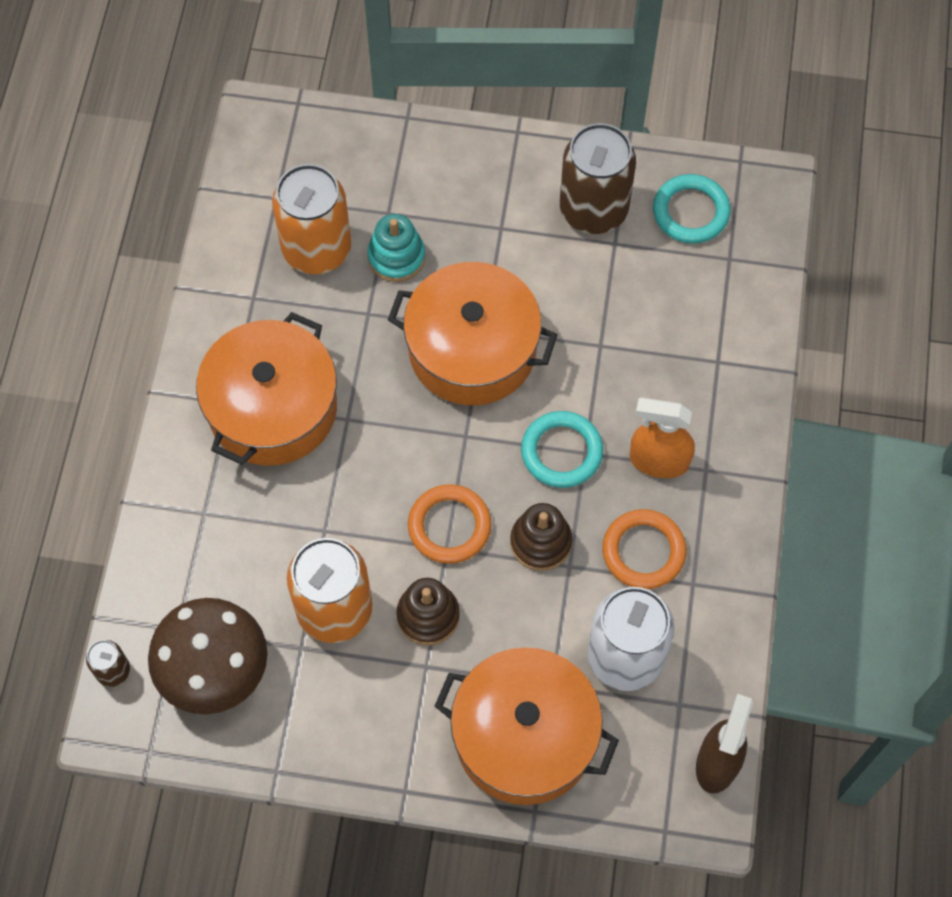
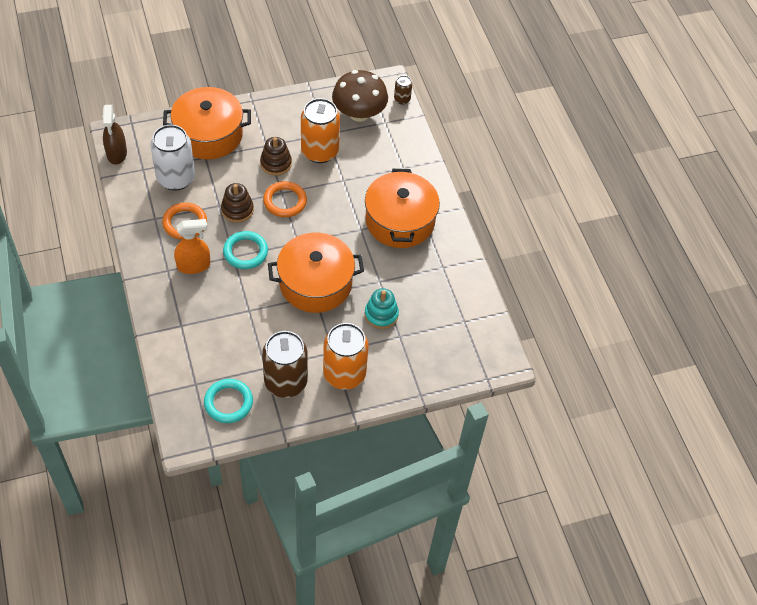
camera: 150 degrees right, 10 degrees down
orange can [272,164,351,274] -> orange can moved to [323,323,369,390]

